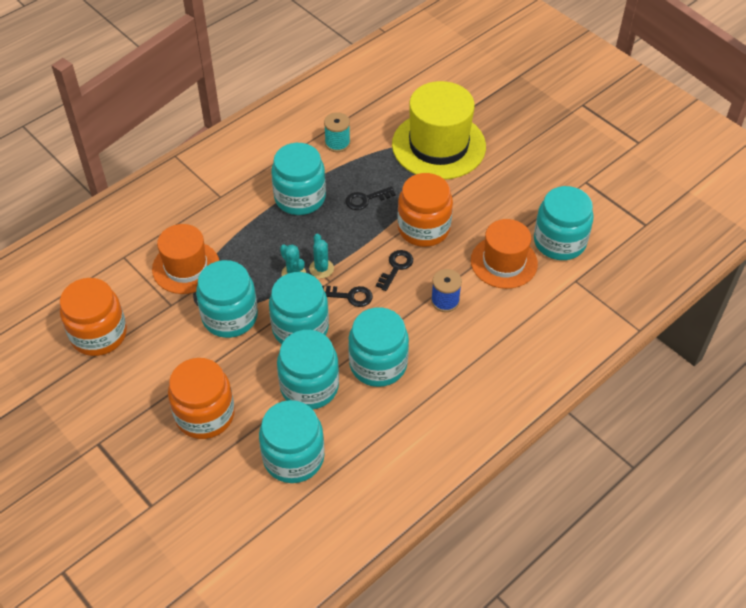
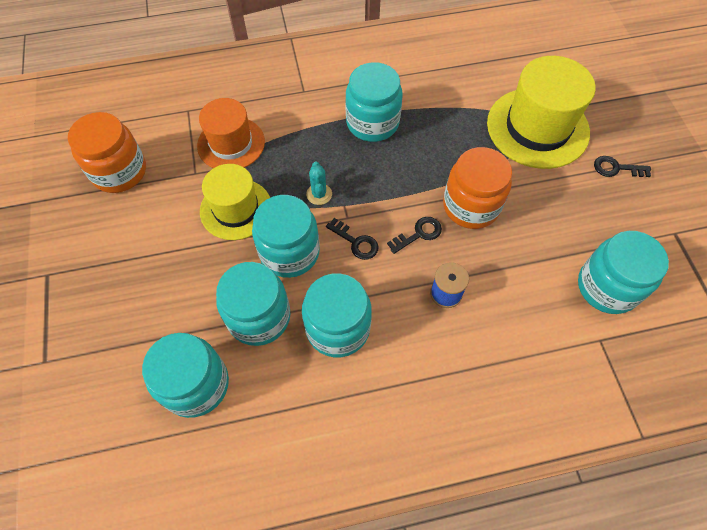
camera: 30 degrees right, 10 degrees up
orange jar [168,358,235,439] -> none
turquoise jar [196,260,258,338] -> yellow hat [200,164,270,240]
turquoise cactus [309,234,334,278] -> none
turquoise spool [324,112,350,152] -> none
black key [345,186,396,210] -> black key moved to [594,156,651,177]
orange hat [471,219,538,289] -> none

